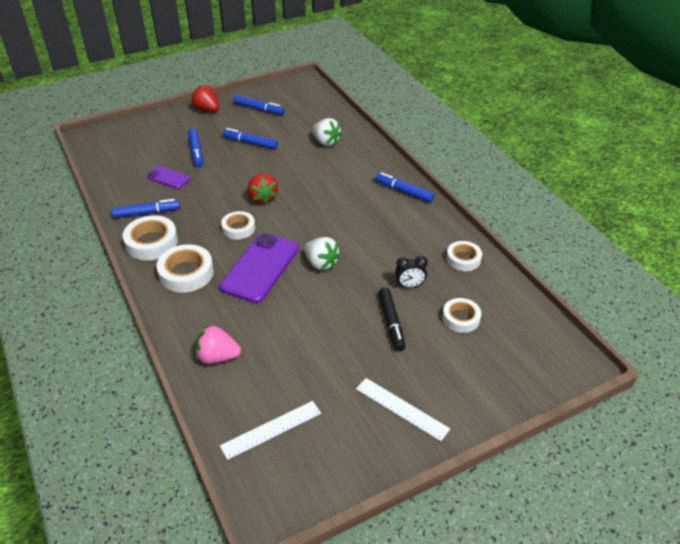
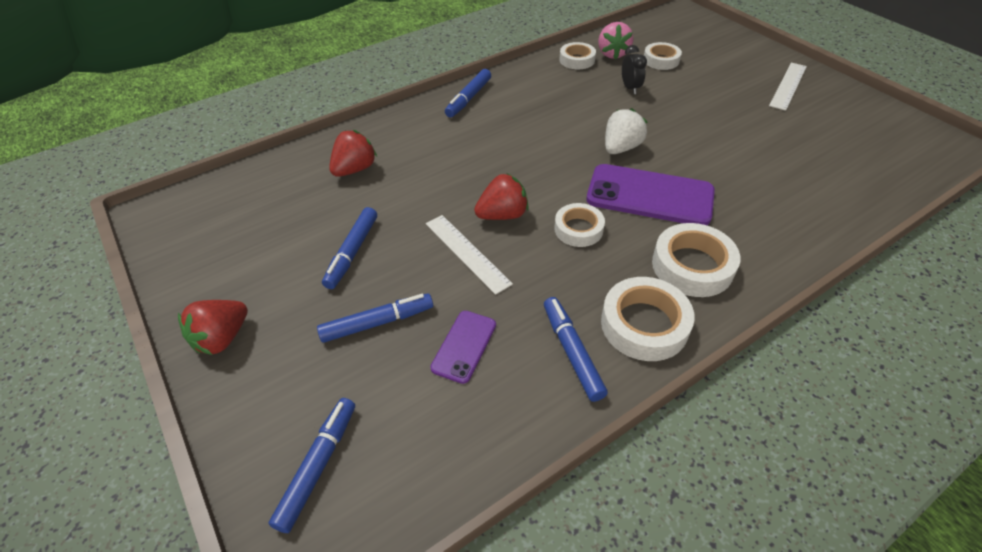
camera: 95 degrees left, 5 degrees up
pink strawberry [196,325,241,364] -> pink strawberry moved to [598,22,633,60]
white ruler [220,401,321,460] -> white ruler moved to [426,215,513,295]
blue marker [233,95,285,115] -> blue marker moved to [269,398,355,533]
white strawberry [312,118,342,146] -> red strawberry [329,130,377,177]
black marker [379,287,406,351] -> none

